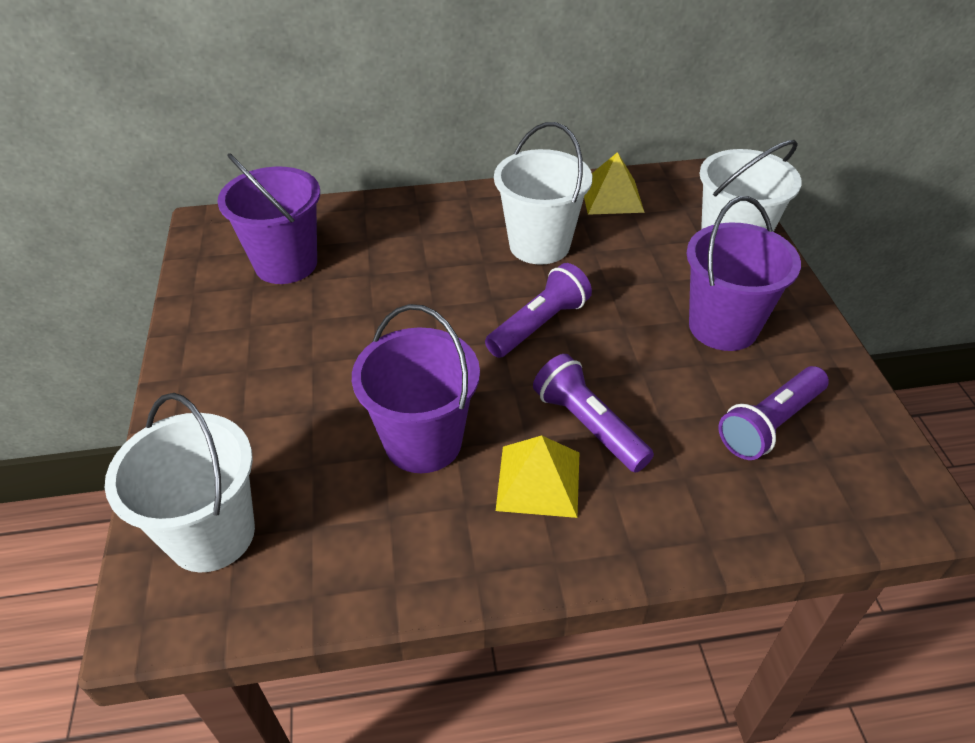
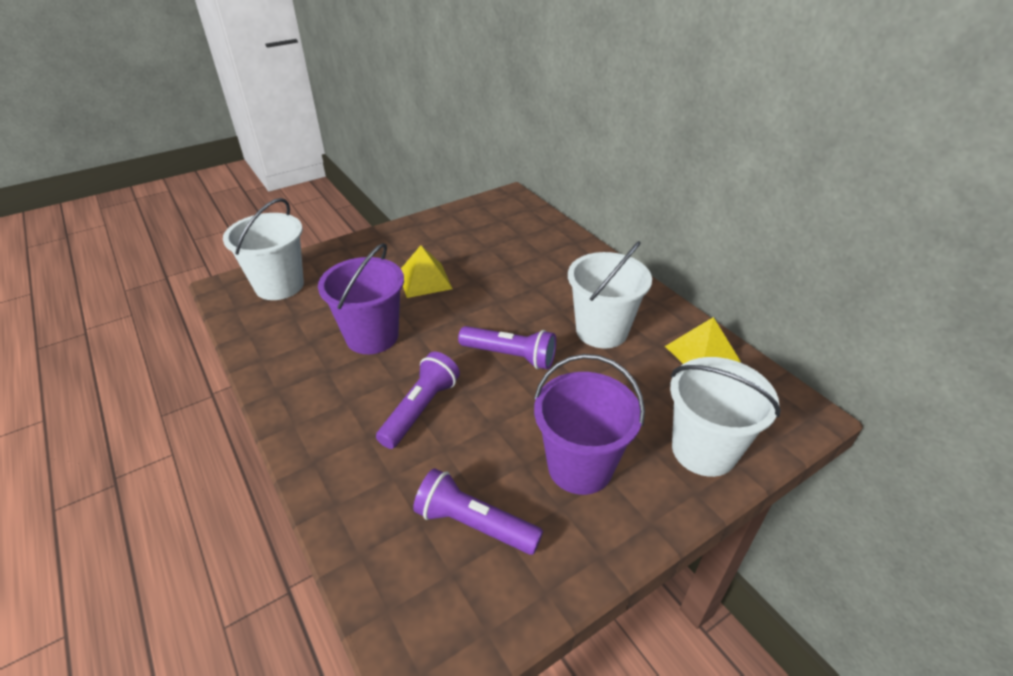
camera: 65 degrees right, 5 degrees down
purple bucket [217,153,320,284] -> none
yellow pyramid [496,435,579,518] -> yellow pyramid moved to [401,245,453,298]

